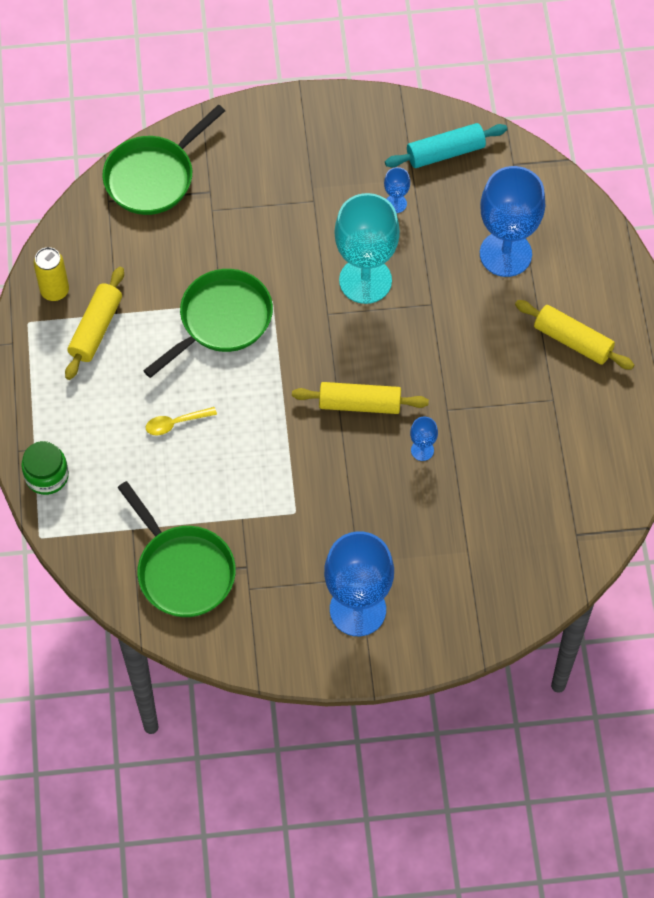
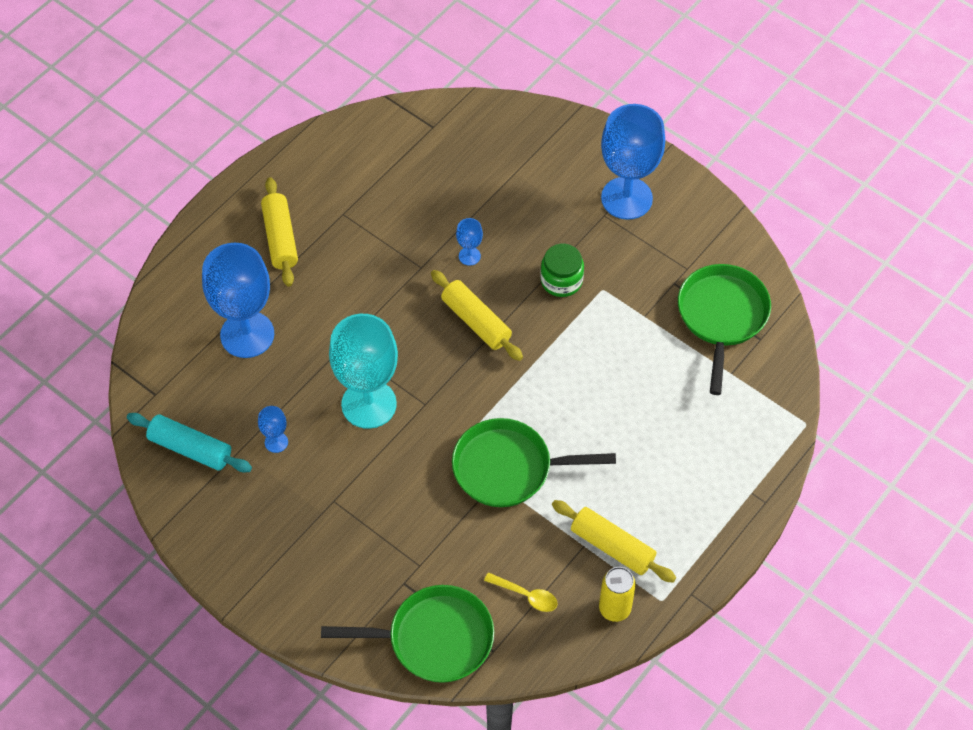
camera: 135 degrees left, 5 degrees down
green jar [21,441,69,495] -> green jar moved to [540,244,584,297]
yellow rolling pin [65,267,124,380] -> yellow rolling pin turned 60 degrees clockwise [552,500,676,583]
yellow spoon [146,407,217,435] -> yellow spoon moved to [484,572,558,612]

